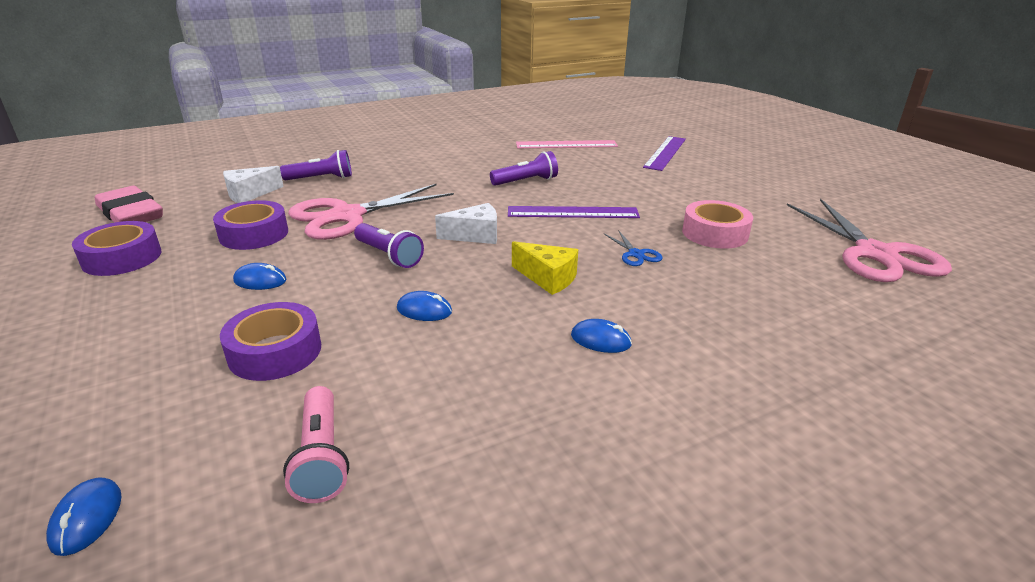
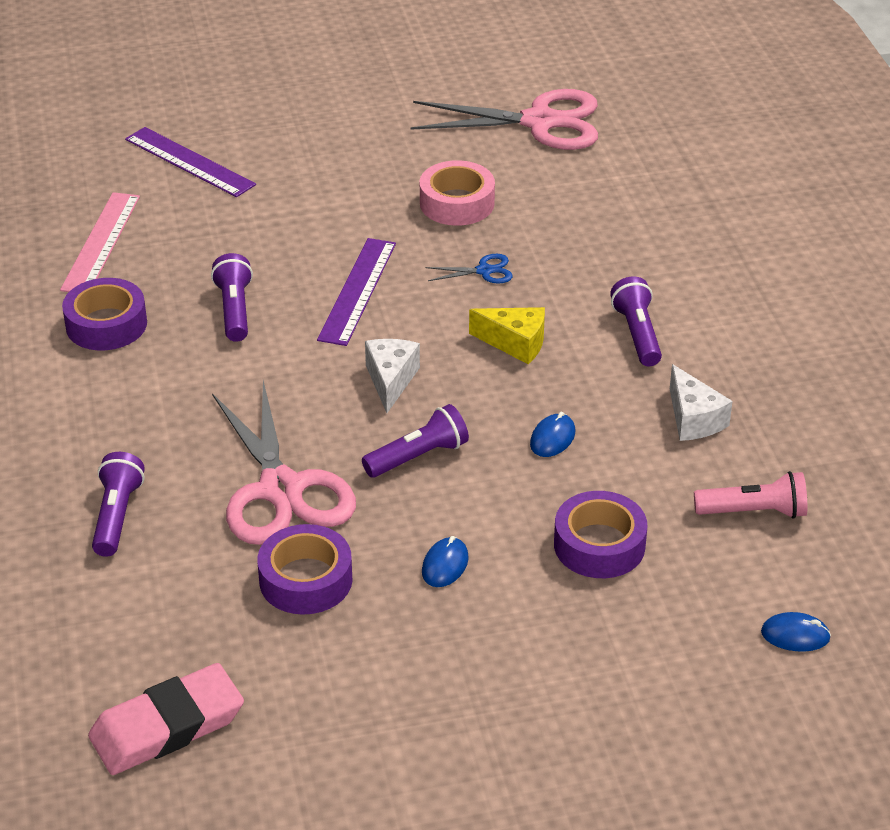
camera: 75 degrees left, 10 degrees up
purple tape [72,221,161,276] -> purple tape moved to [62,278,147,350]
white cheese [223,166,284,203] -> white cheese moved to [670,364,733,441]
yellow cheese [512,241,578,295] -> yellow cheese turned 60 degrees clockwise [469,307,545,364]
blue mouse [571,319,632,353] -> purple flashlight [610,277,662,366]

